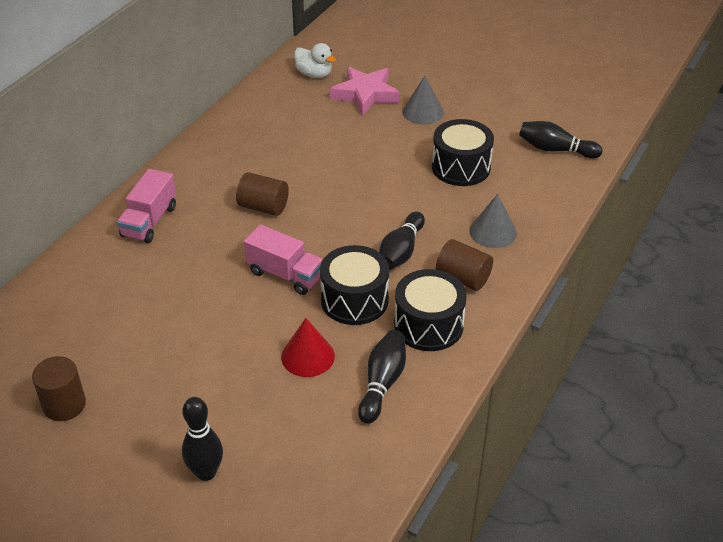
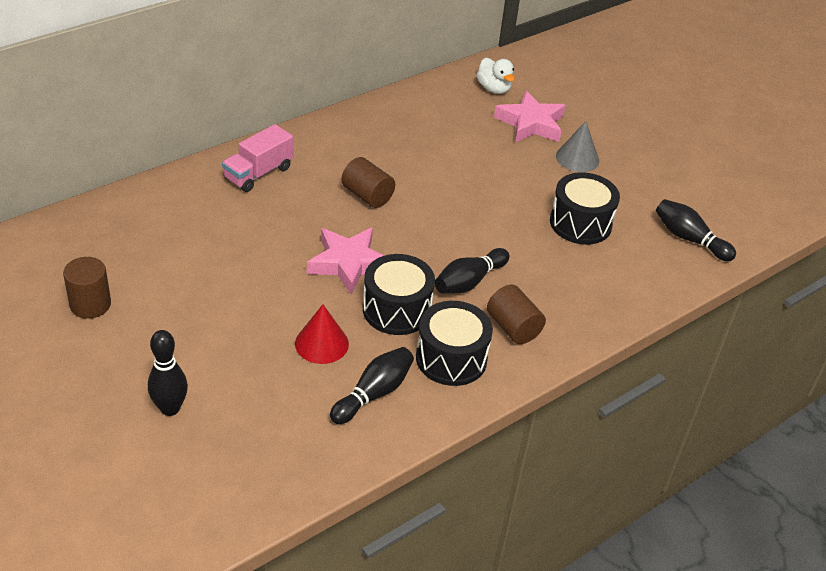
camera: 20 degrees right, 0 degrees up
pink truck [244,225,323,295] -> pink star [307,228,384,295]
grey cone [469,194,517,248] -> none

